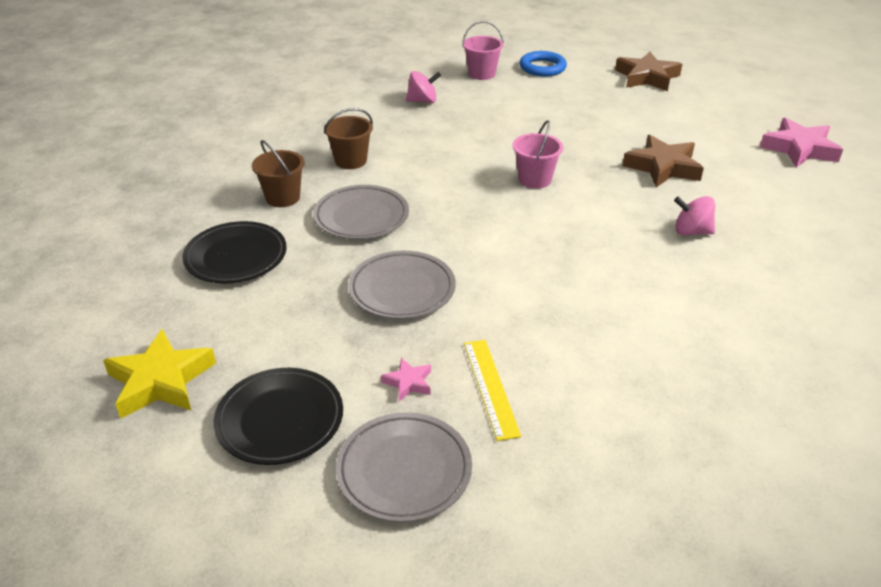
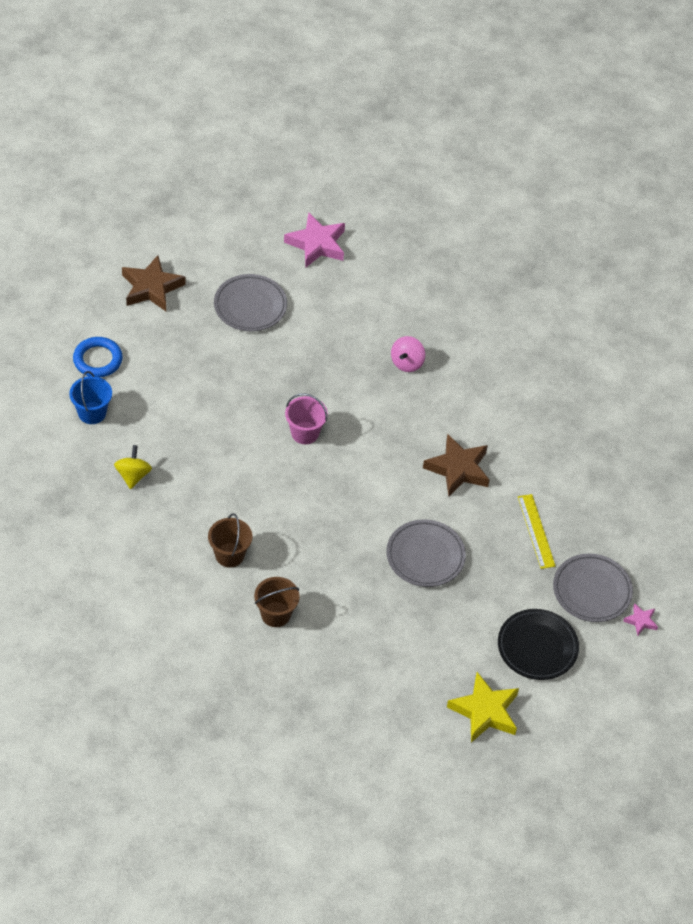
camera: 80 degrees left, 15 degrees up
black plate [182,221,287,283] -> none
grey plate [313,185,409,239] -> grey plate moved to [214,274,287,331]
pink star [381,358,431,401] -> pink star moved to [623,603,658,636]
pink spinning top [406,71,441,103] -> yellow spinning top [114,445,152,489]
pink bucket [462,21,504,80] -> blue bucket [69,371,112,424]
yellow ruler [464,340,521,441] -> yellow ruler turned 75 degrees clockwise [518,494,556,569]
brown star [622,135,704,187] -> brown star moved to [423,434,489,497]

